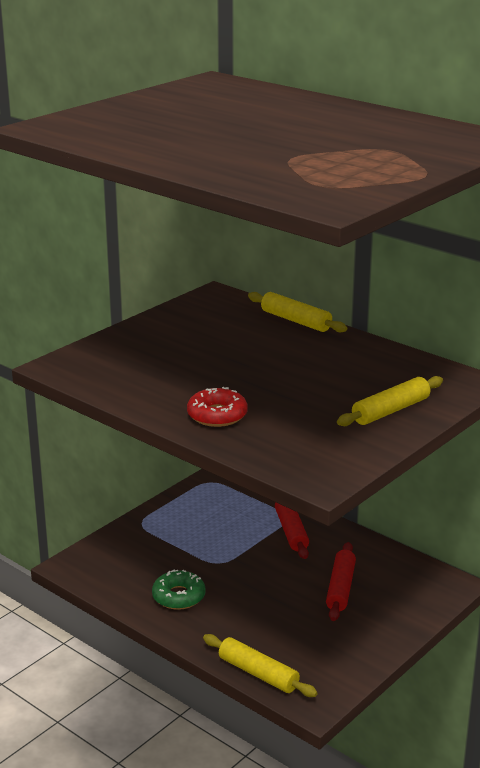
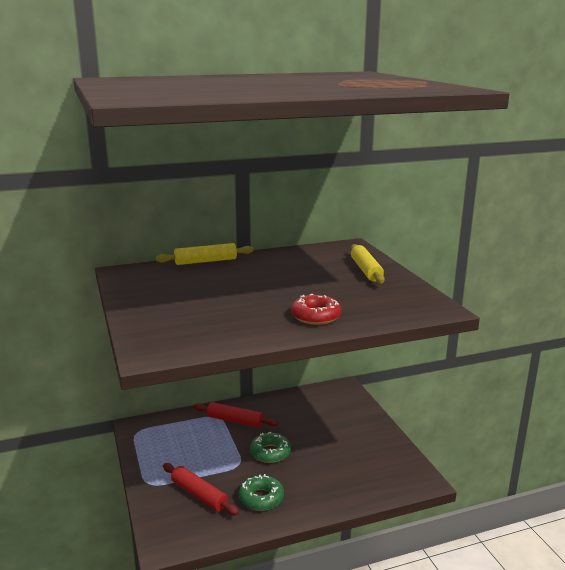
camera: 60 degrees left, 5 degrees down
yellow rolling pin [203,634,318,697] -> none
red rolling pin [326,542,356,621] -> red rolling pin moved to [163,463,239,515]
none -> green donut [250,432,291,463]

